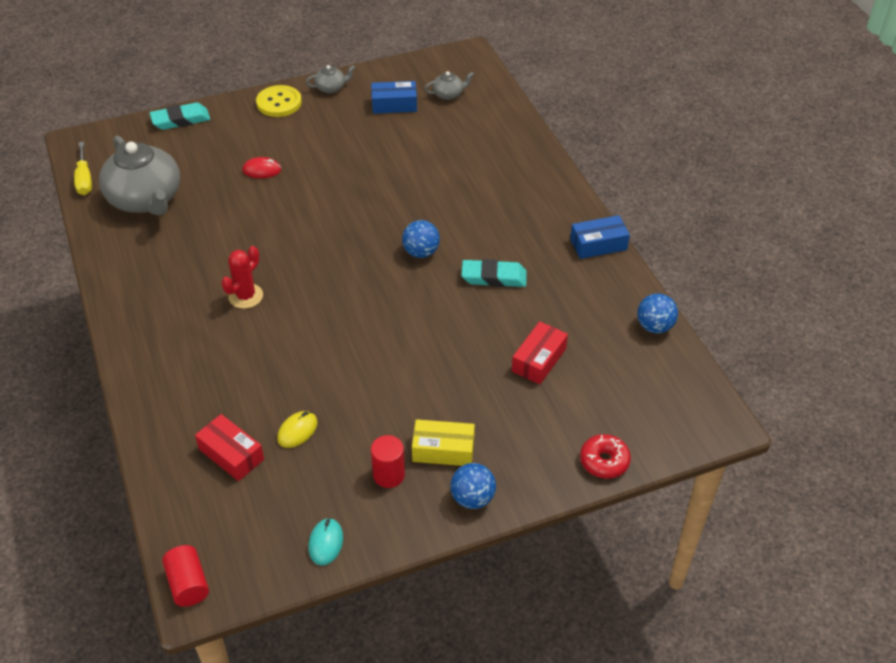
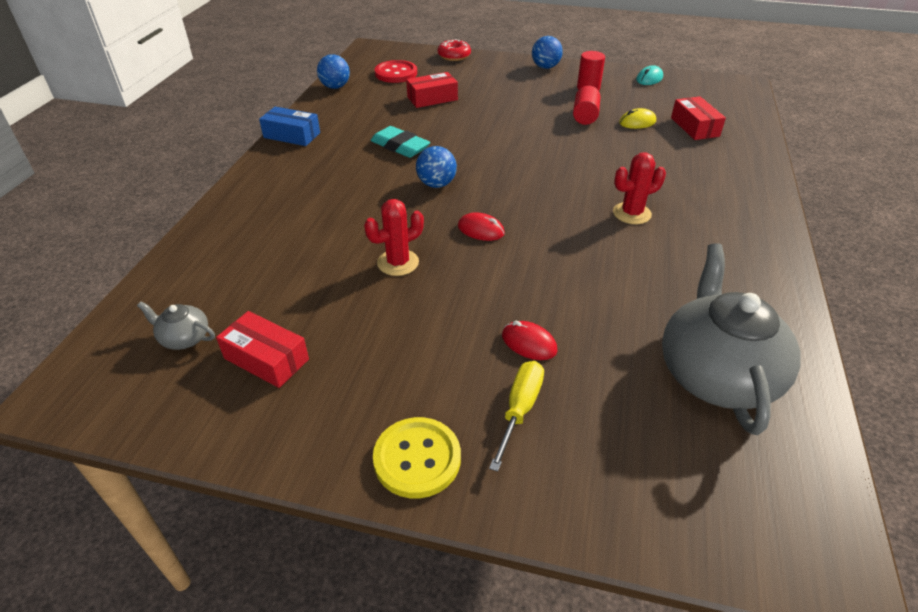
camera: 145 degrees left, 5 degrees down
yellow screwdriver [74,142,92,195] -> yellow screwdriver moved to [489,361,544,472]
turquoise eraser [150,103,210,130] -> none
red cylinder [162,545,209,607] -> red cylinder moved to [573,86,600,125]
grey teapot [306,65,355,93] -> none
blue box [371,81,417,114] -> red box [216,311,309,388]
yellow box [412,419,475,466] -> none
none -> red cactus [364,199,424,276]
none -> red button [375,60,417,83]
none -> red mouse [458,213,505,241]

